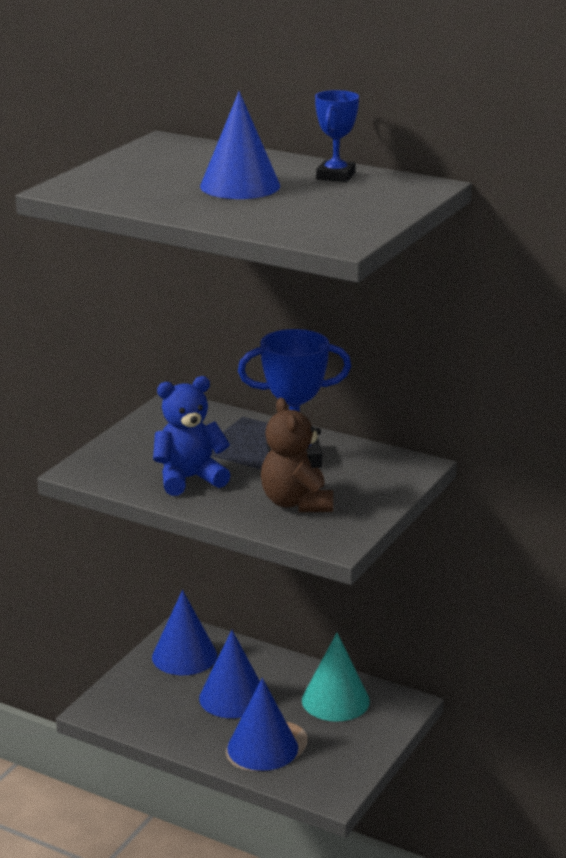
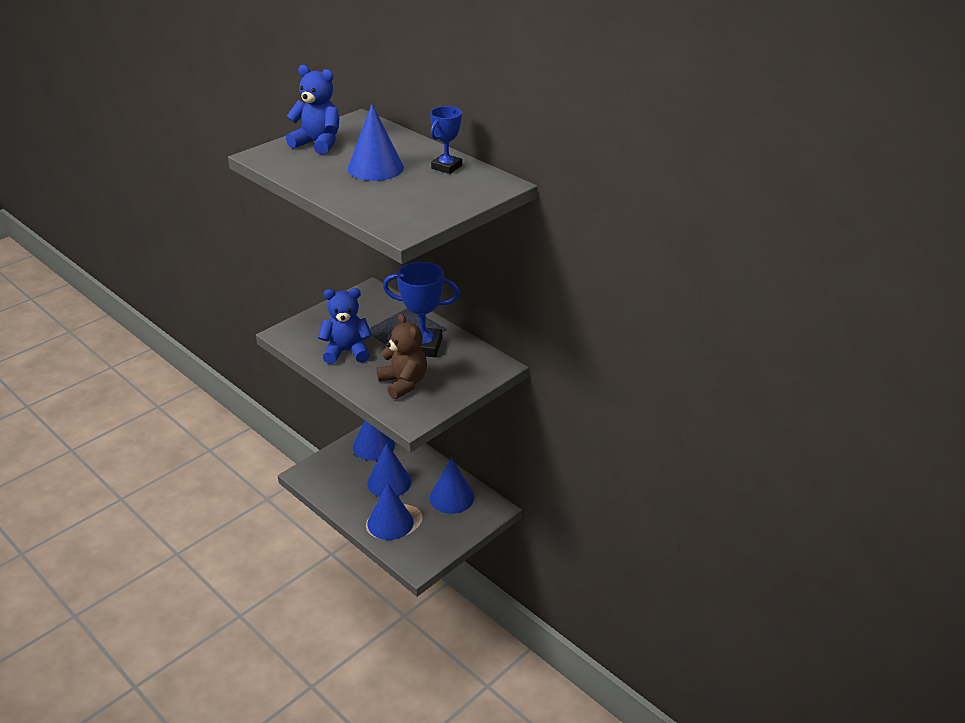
camera: 15 degrees right, 10 degrees up
brown teddy bear [261,398,333,513] -> brown teddy bear turned 150 degrees clockwise [376,313,427,399]
turquoise cone [302,633,370,722] -> blue cone [430,458,474,514]
none -> blue teddy bear [286,65,339,155]

